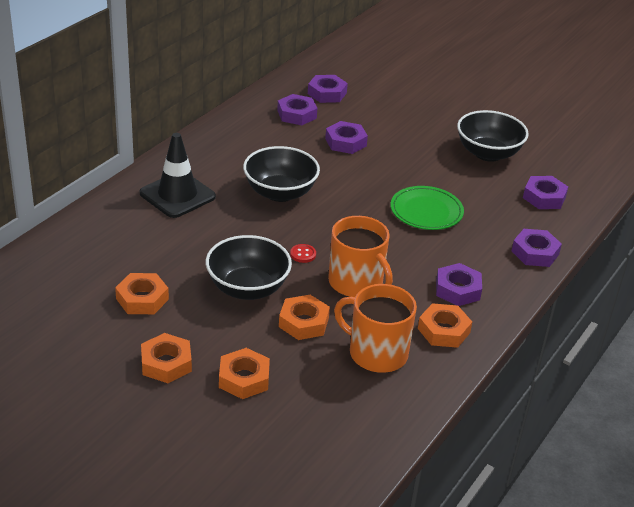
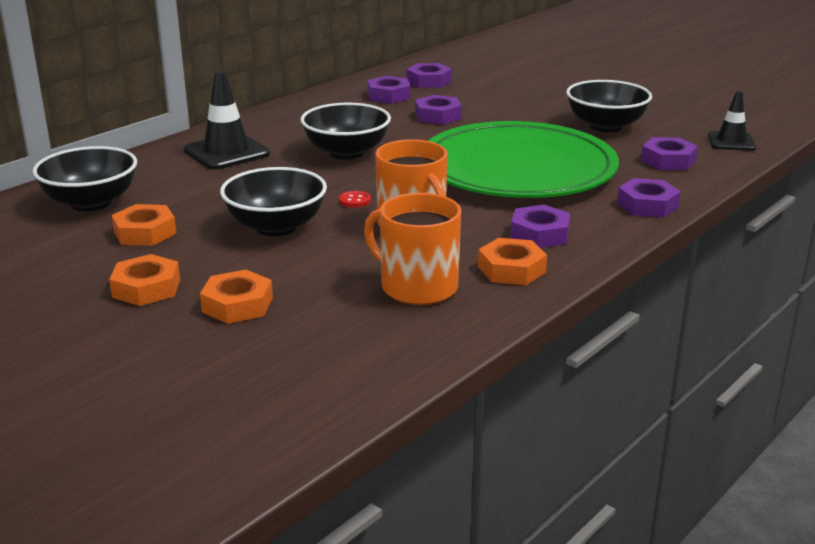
camera: 10 degrees right, 10 degrees down
orange nut [279,295,330,340] -> none
green plate [390,186,464,230] -> green plate [428,121,619,198], size x2.20
none -> black bowl [33,146,137,211]
none -> black traffic cone [708,91,756,151]

